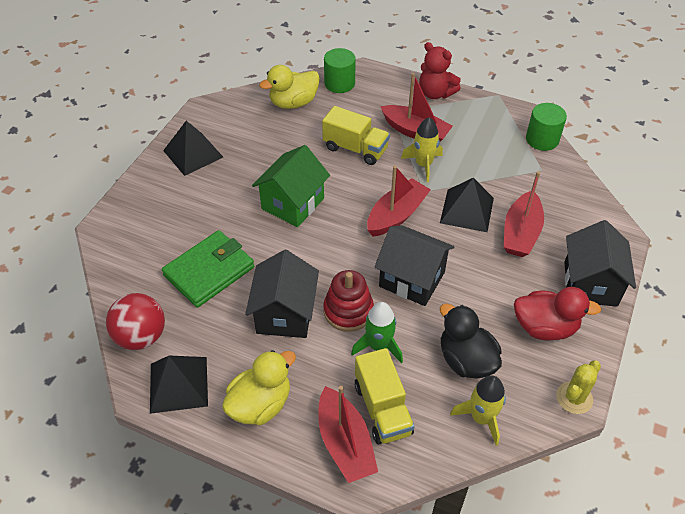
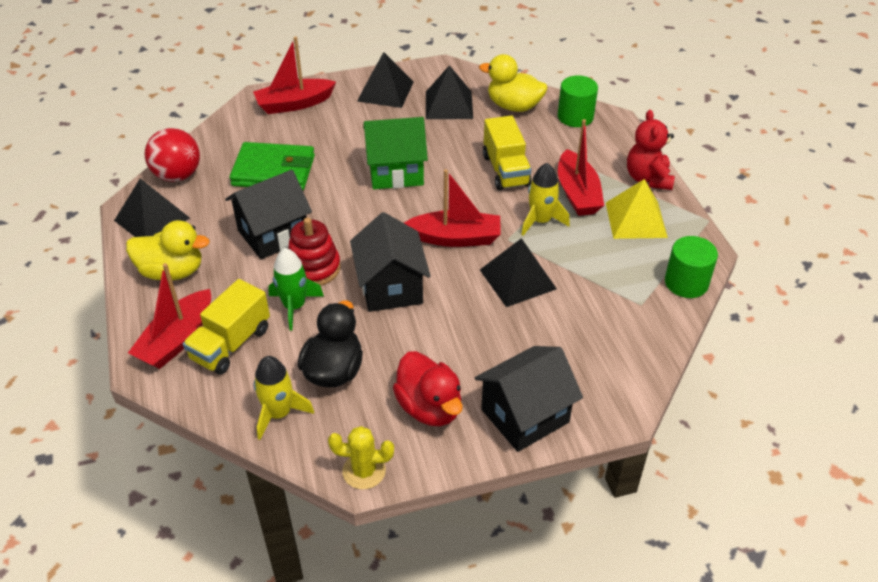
camera: 50 degrees right, 5 degrees down
red boat [504,171,544,257] -> red boat moved to [253,36,336,114]
none -> black pyramid [426,65,473,119]
none -> yellow pyramid [606,179,668,239]

